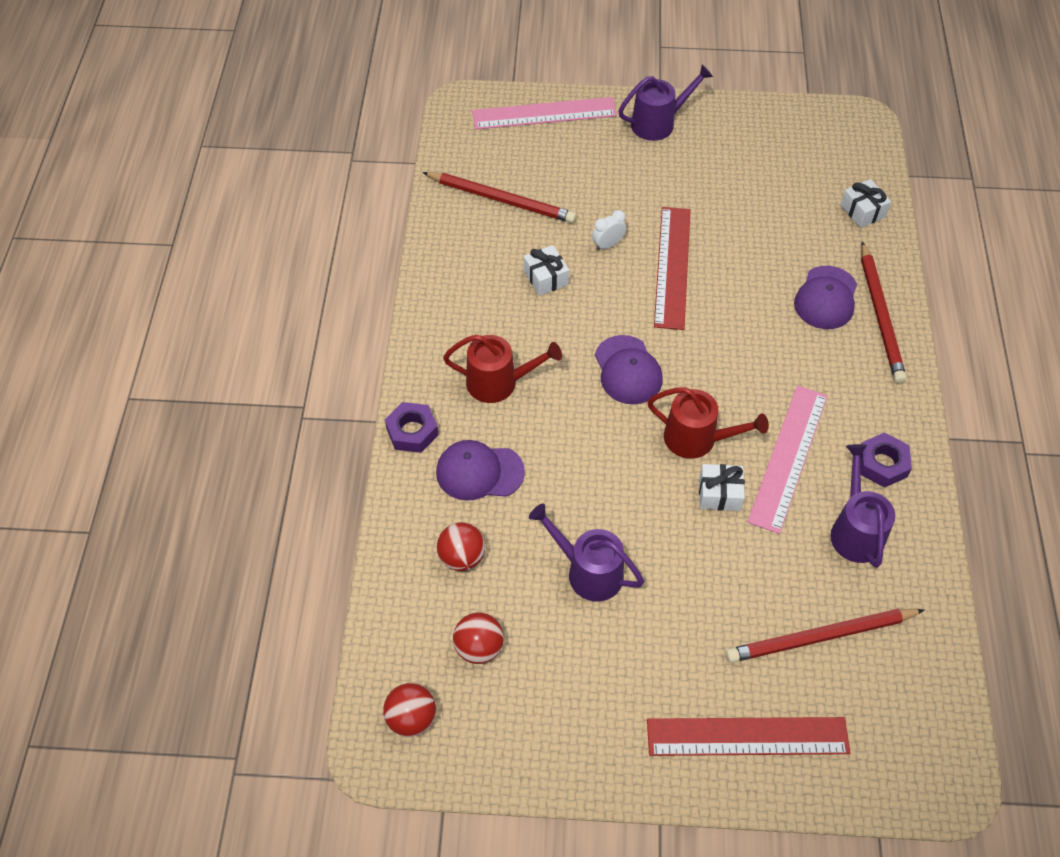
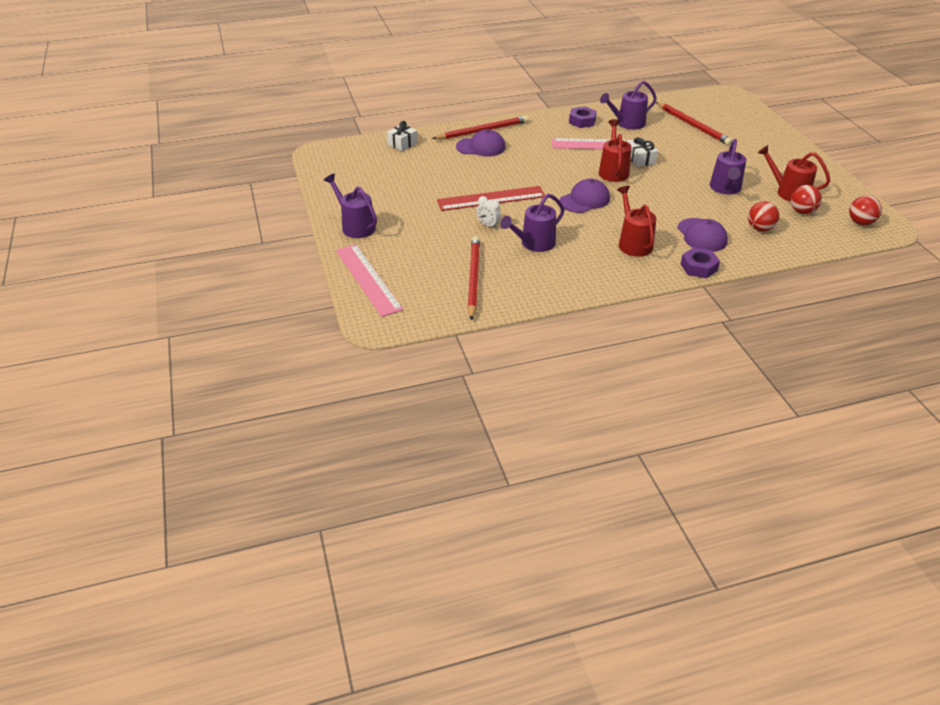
camera: 110 degrees left, 15 degrees down
white gift [524,245,569,296] -> purple watering can [500,194,564,252]
red ruler [647,717,850,756] -> none
none -> red watering can [758,145,830,202]

